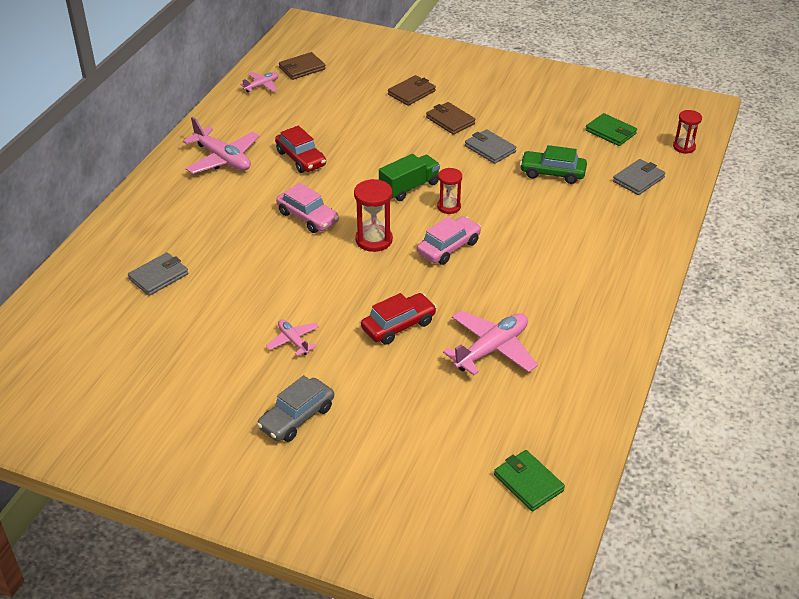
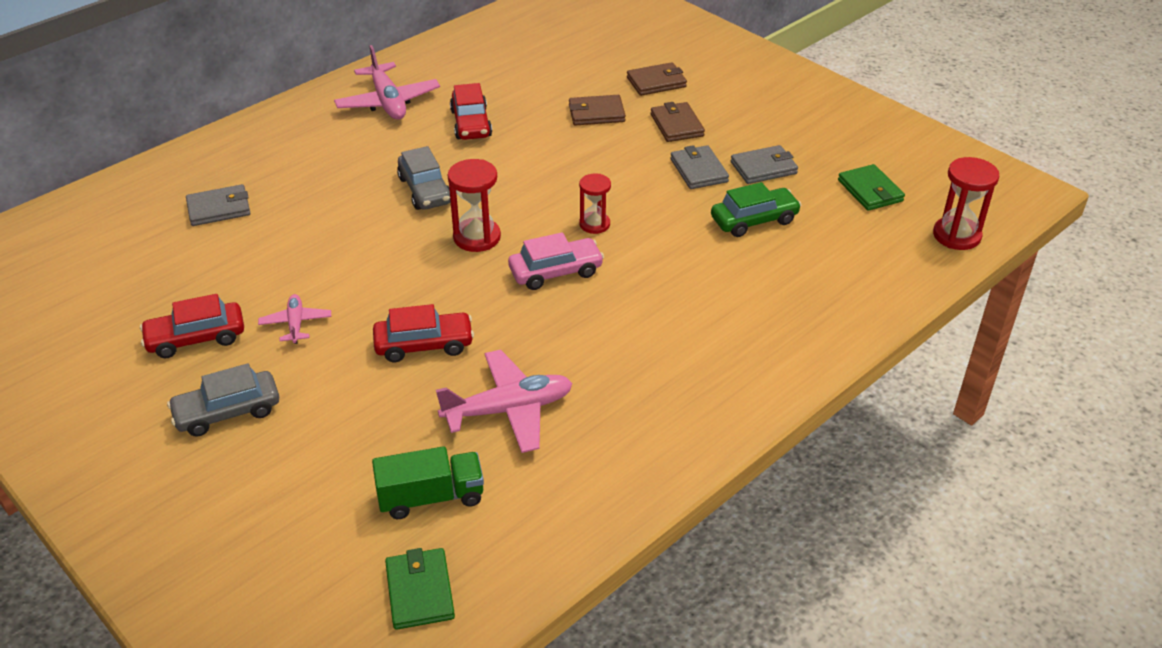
camera: 25 degrees right, 0 degrees up
pink plane [240,72,279,92] -> none
pink car [276,183,339,233] -> grey car [397,146,451,210]
brown wallet [279,52,326,80] -> brown wallet moved to [569,95,626,125]
green truck [379,154,440,201] -> green truck moved to [372,446,484,519]
green car [520,145,587,184] -> green car turned 120 degrees clockwise [711,182,801,237]
grey wallet [613,159,666,195] -> grey wallet moved to [731,145,798,184]
red hourglass [673,110,702,154] -> red hourglass [933,157,1000,250], size x1.51
none -> red car [140,294,244,358]

